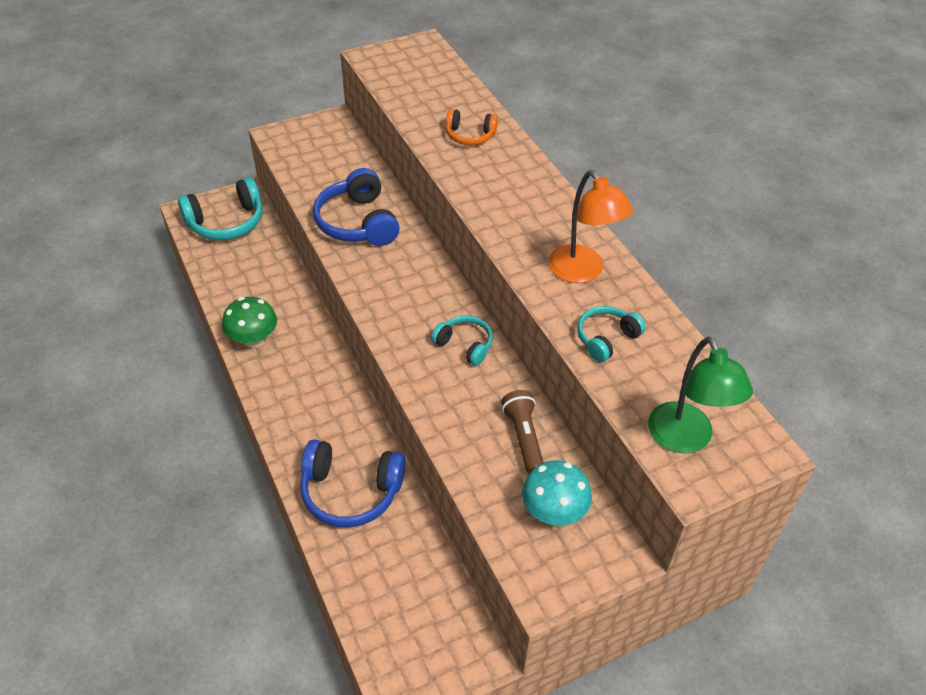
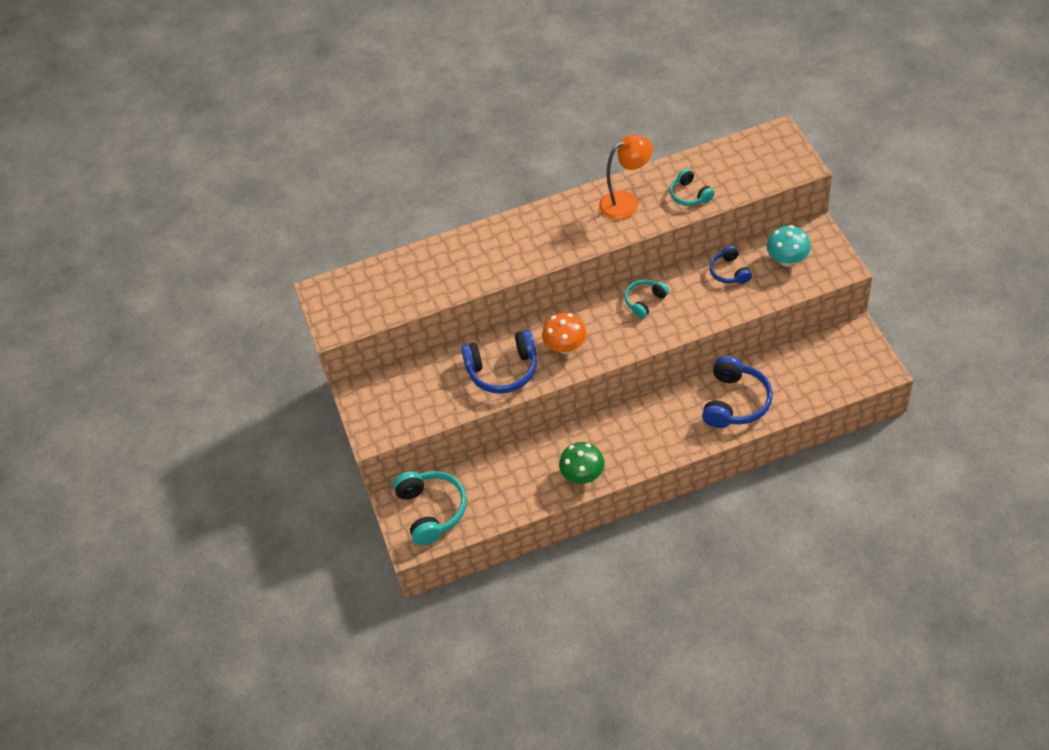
camera: 75 degrees left, 5 degrees up
orange headphones [446,109,498,145] -> none
brown flashlight [501,390,544,474] -> blue headphones [709,245,752,284]
green lamp [648,336,753,453] -> none
none -> orange mushroom [542,313,587,354]

